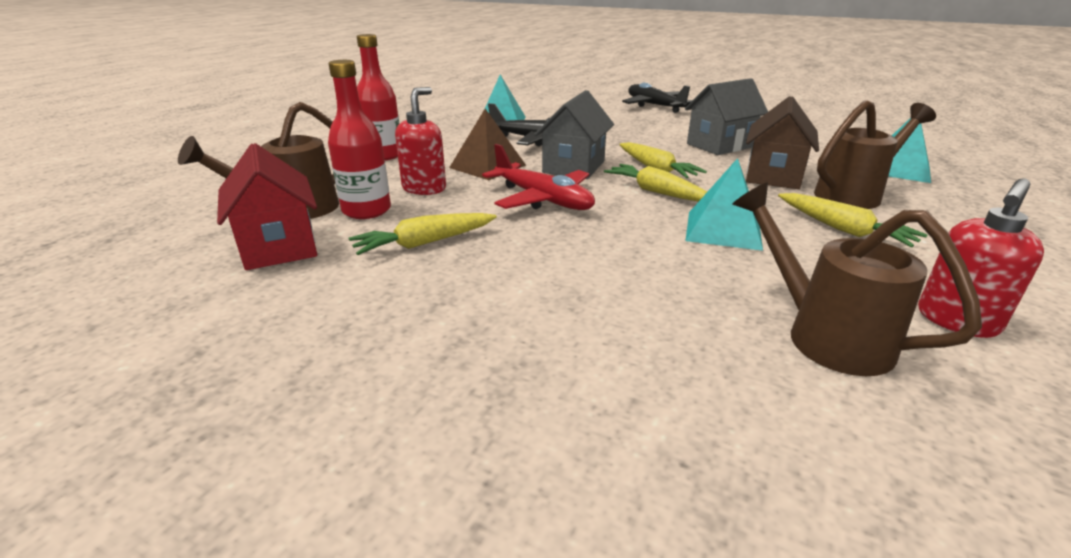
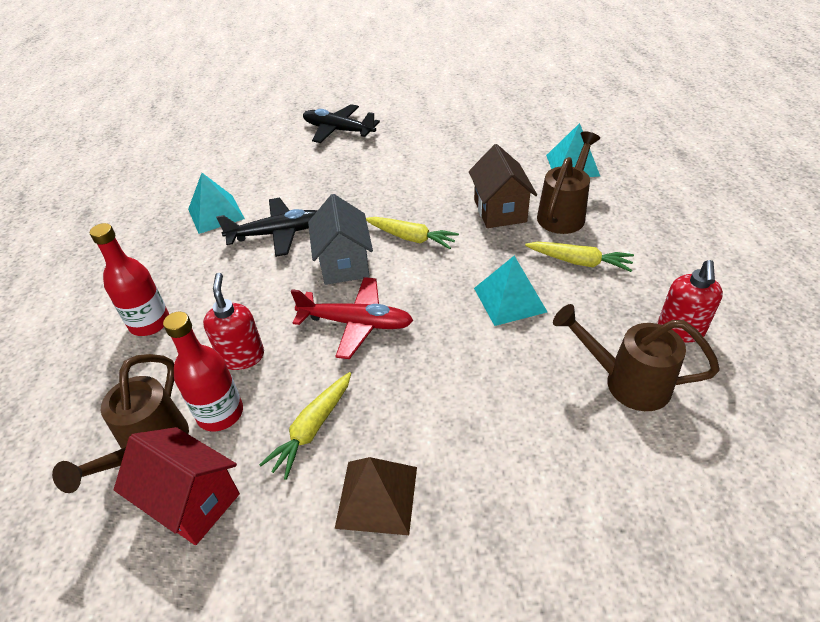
camera: 30 degrees left, 15 degrees up
brown pyramid [449,109,526,180] -> brown pyramid moved to [335,457,417,535]
yellow carrot [604,164,707,202] -> none
grey house [685,78,768,155] -> none

